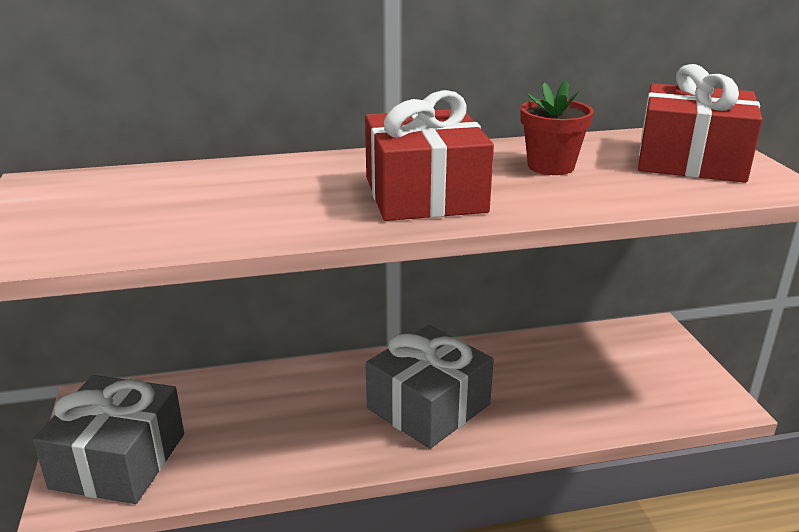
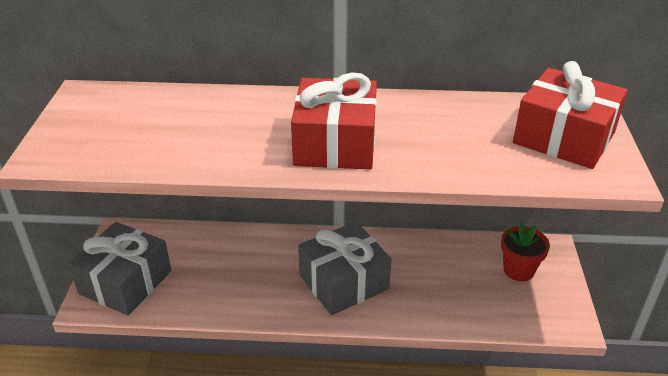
camera: 15 degrees right, 10 degrees up
red flower pot [521,80,594,175] -> red flower pot moved to [501,222,550,281]

